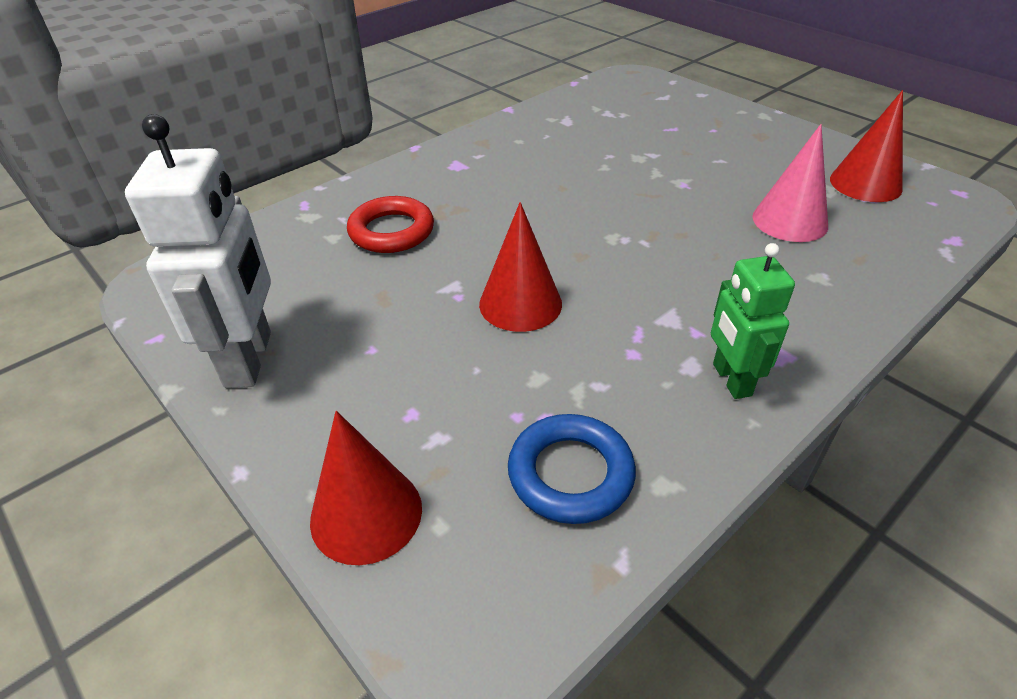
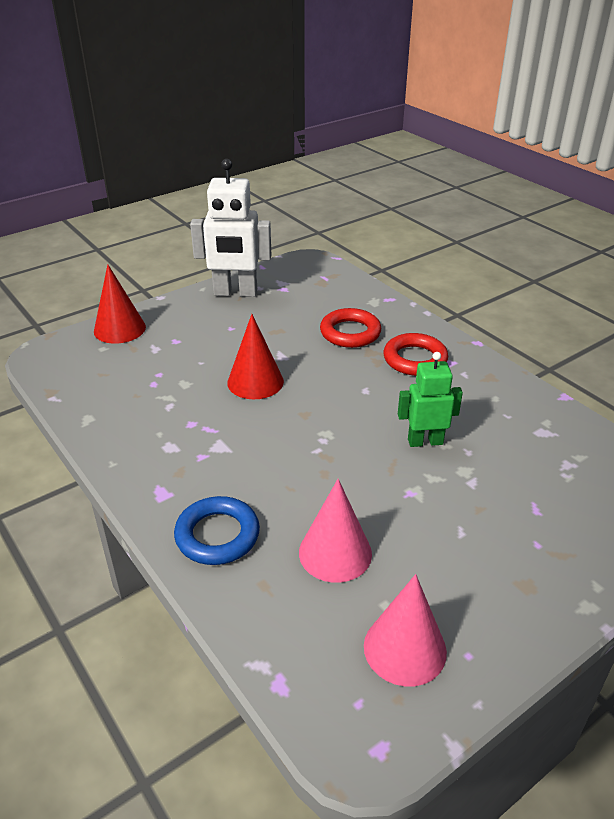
camera: 95 degrees right, 5 degrees down
blue ring [508,414,636,524] -> blue ring moved to [174,496,260,565]
green robot [711,243,795,399] -> green robot moved to [398,352,463,447]
red cone [830,90,903,202] -> pink cone [364,574,447,687]
none -> red ring [383,333,448,376]

